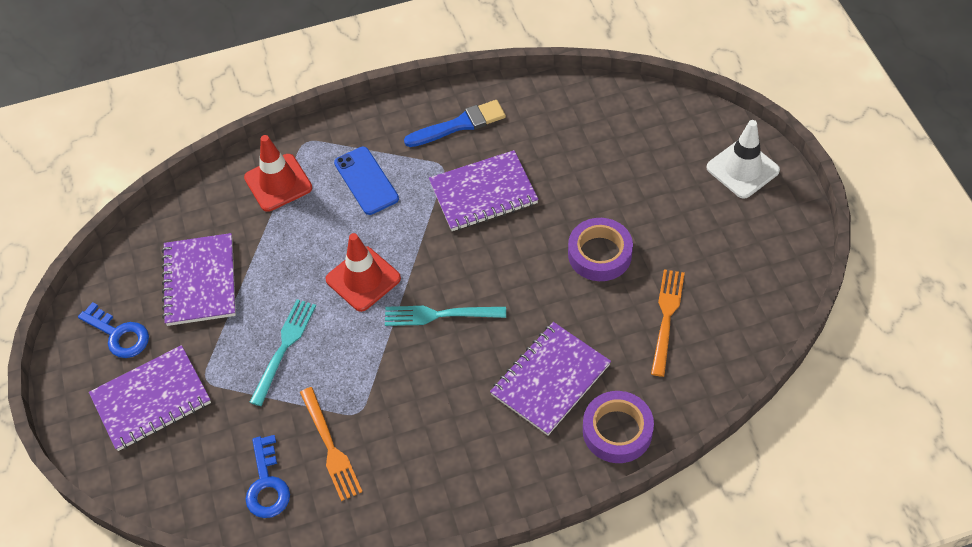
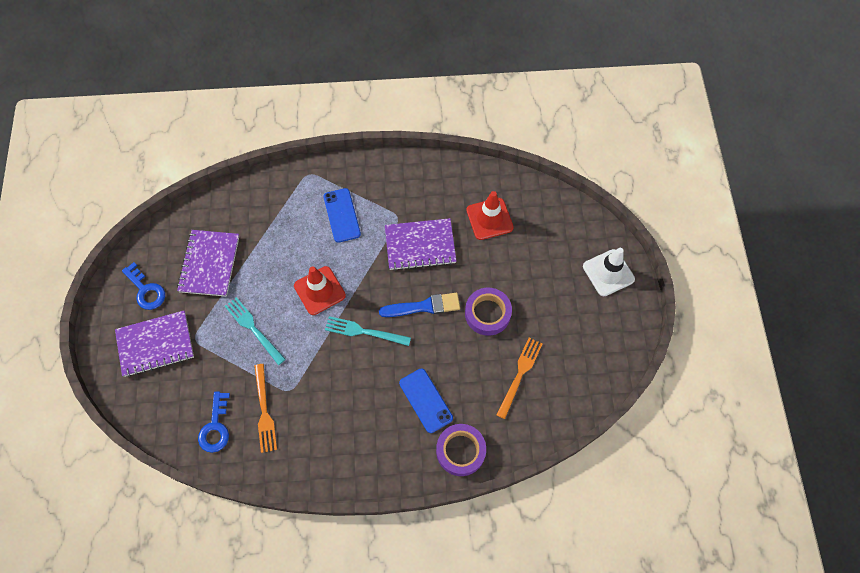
camera: 10 degrees right, 10 degrees up
red traffic cone [244,135,312,212] -> red traffic cone moved to [467,191,514,240]
turquoise fork [250,299,316,406] -> turquoise fork turned 75 degrees counterclockwise [225,297,286,365]
blue brush [404,100,506,147] -> blue brush moved to [379,293,460,317]
purple notebook [490,322,611,436] -> blue phone [399,369,453,433]

